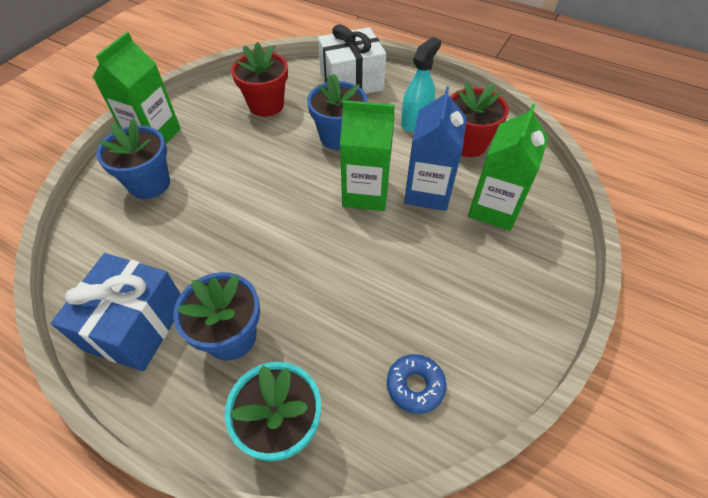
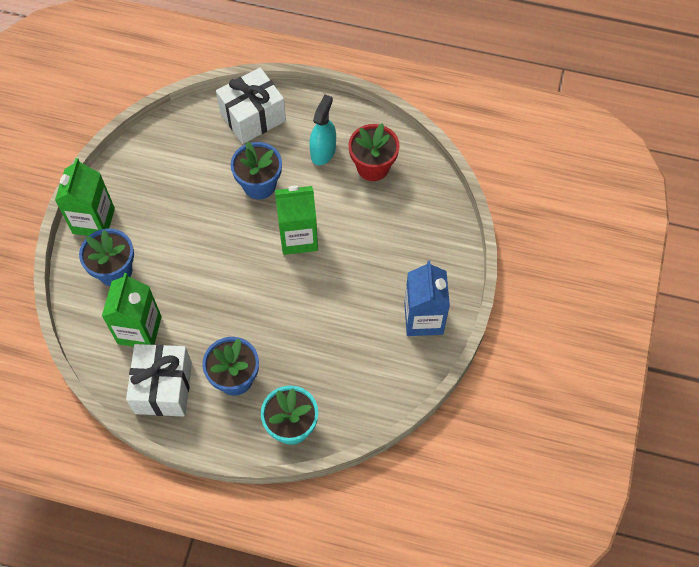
camera: 15 degrees left, 10 degrees up
blue gift [51,253,180,371] -> white gift [126,344,192,417]
red flower pot [231,42,288,117] -> none
blue donut [387,354,446,414] -> none
blue carton [404,86,467,211] -> blue carton moved to [404,261,450,336]
green carton [468,104,549,231] -> green carton moved to [102,273,162,347]

